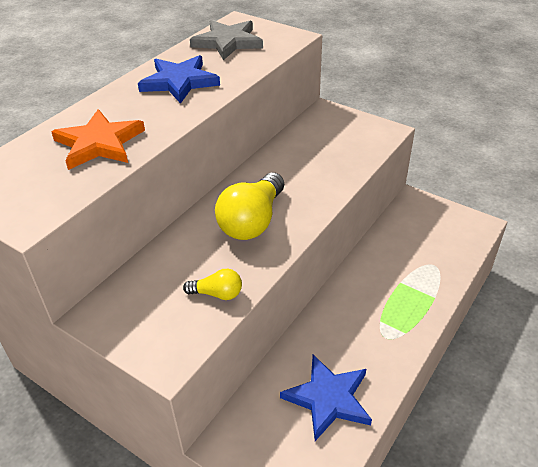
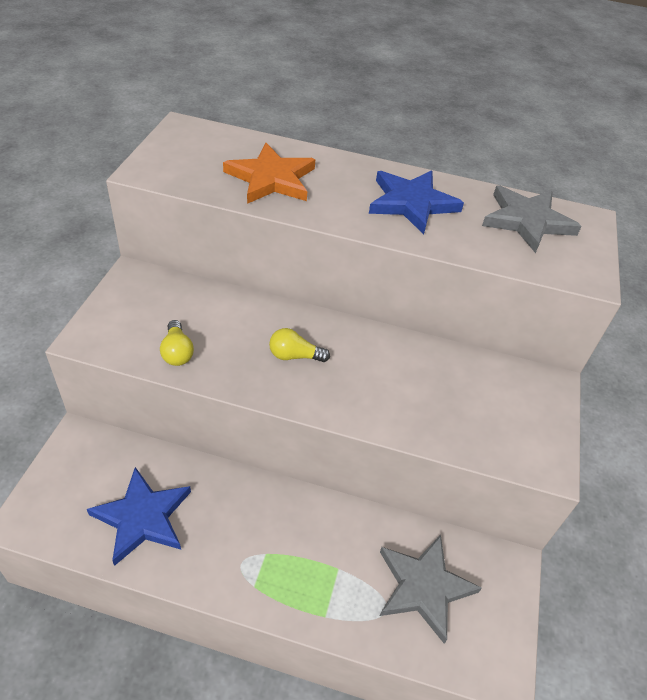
camera: 65 degrees right, 5 degrees up
yellow light bulb [215,173,284,240] -> yellow light bulb [269,328,330,362], size x0.50
none -> grey star [380,535,482,644]

